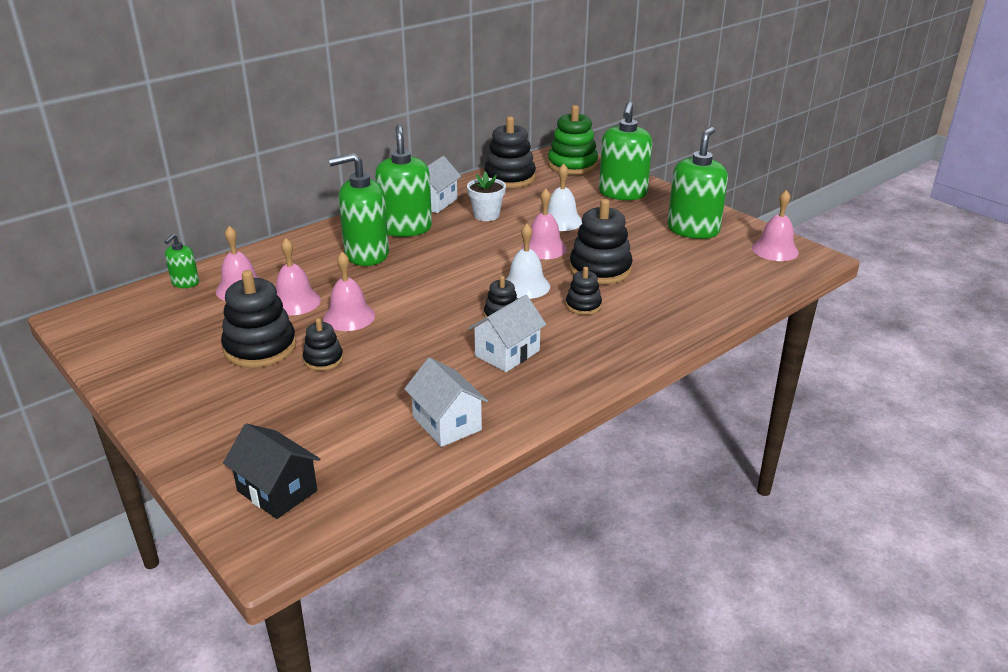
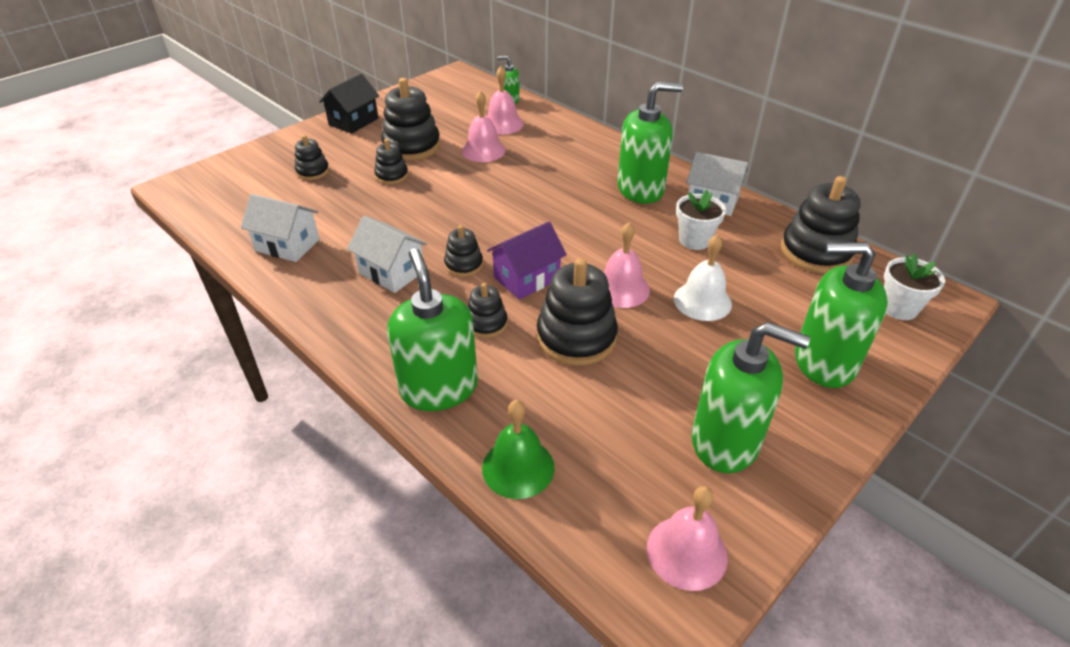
camera: 85 degrees right, 10 degrees up
black house [223,423,320,519] -> black house moved to [319,73,379,134]
pink bell [323,252,375,331] -> none
green soap dispenser [329,153,389,266] -> green soap dispenser moved to [387,248,478,411]
white house [404,357,488,447] -> white house turned 60 degrees clockwise [241,194,320,262]
white bell [505,223,550,299] -> purple house [487,221,567,299]
green stacking toy [548,105,598,175] -> white flower pot [884,253,945,320]
none -> black stacking toy [295,135,329,180]
none -> green bell [482,400,555,499]

